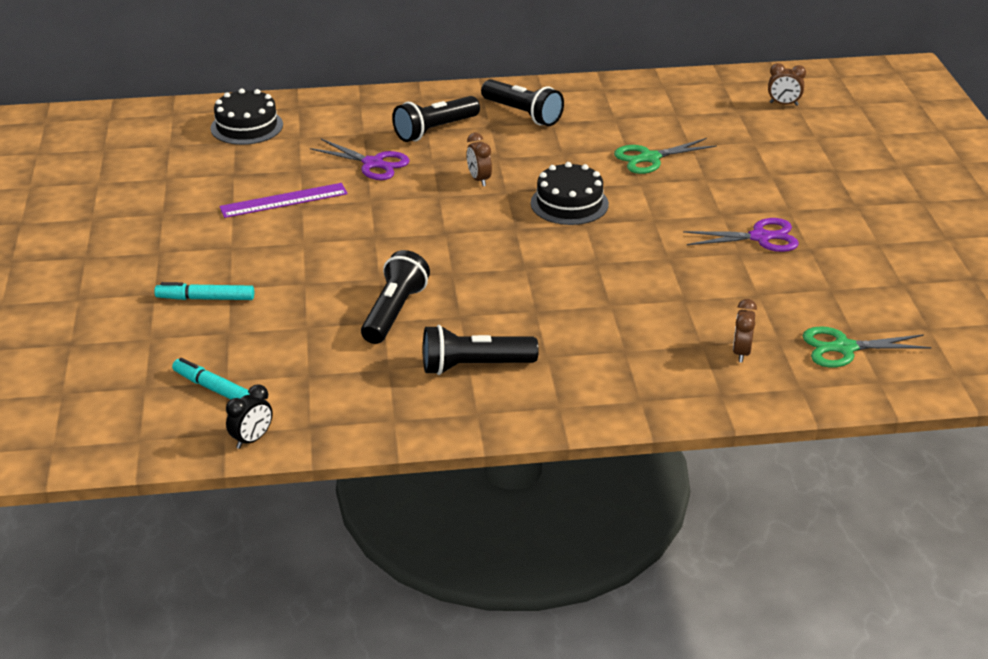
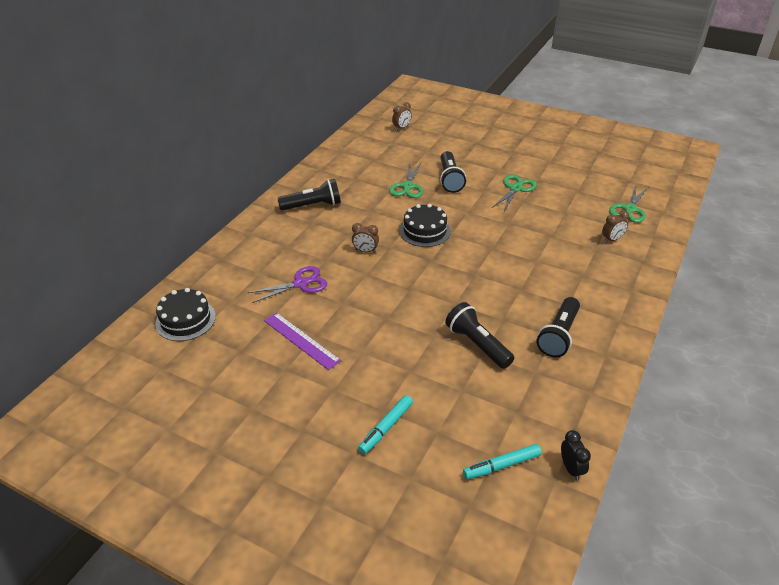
camera: 55 degrees left, 5 degrees up
purple ruler [219,183,348,218] -> purple ruler turned 60 degrees counterclockwise [264,312,341,370]
black flashlight [392,96,480,142] -> black flashlight moved to [440,151,466,193]
purple scissors [683,218,799,252] -> green scissors [492,175,537,211]
brown clock [733,299,757,363] -> brown clock turned 75 degrees counterclockwise [602,210,629,243]

